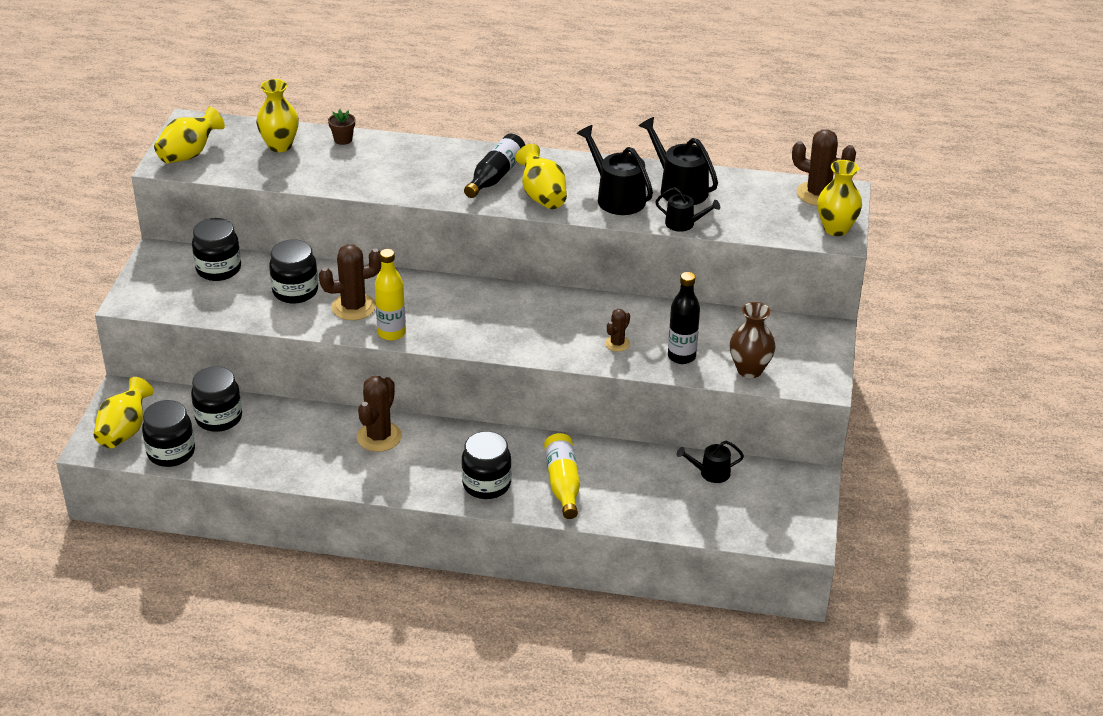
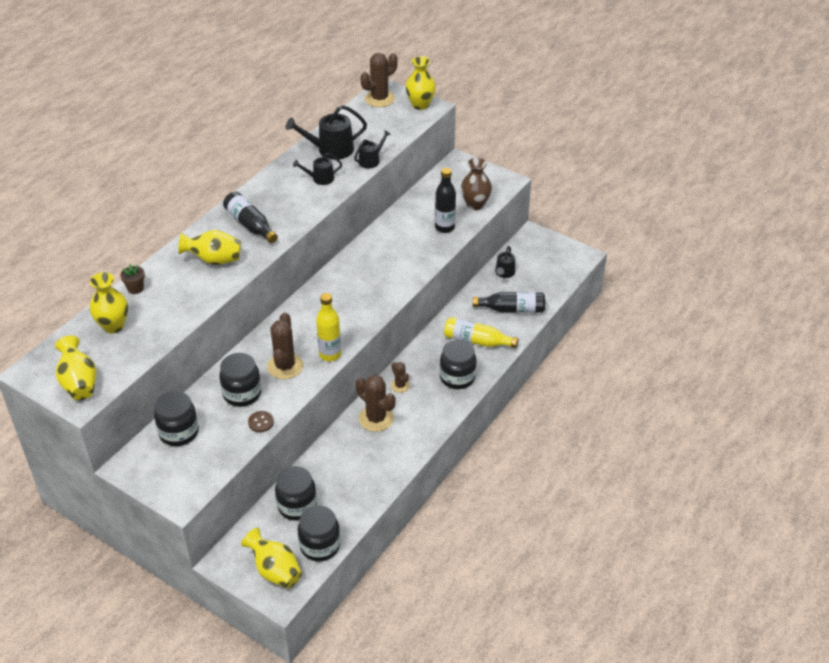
camera: 65 degrees left, 5 degrees up
yellow vase [516,144,567,209] -> yellow vase moved to [178,230,241,265]
black watering can [577,125,653,215] -> black watering can [293,153,342,185], size x0.59
brown cactus [605,309,630,352] -> brown cactus moved to [391,362,410,393]
none -> brown button [248,411,274,432]
none -> black bottle [473,292,545,313]

